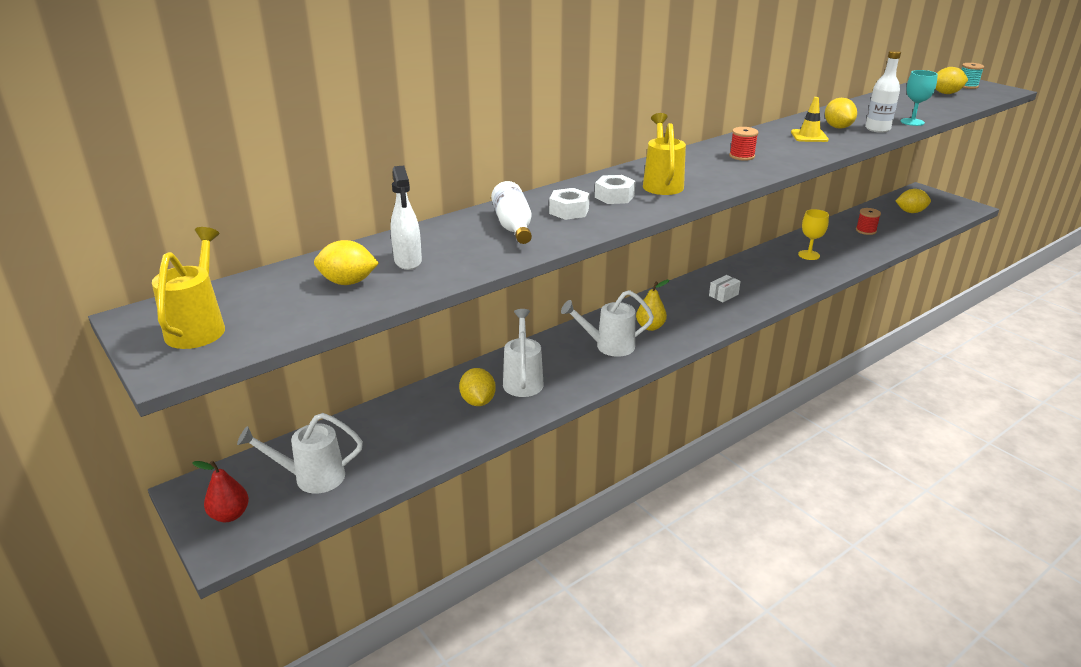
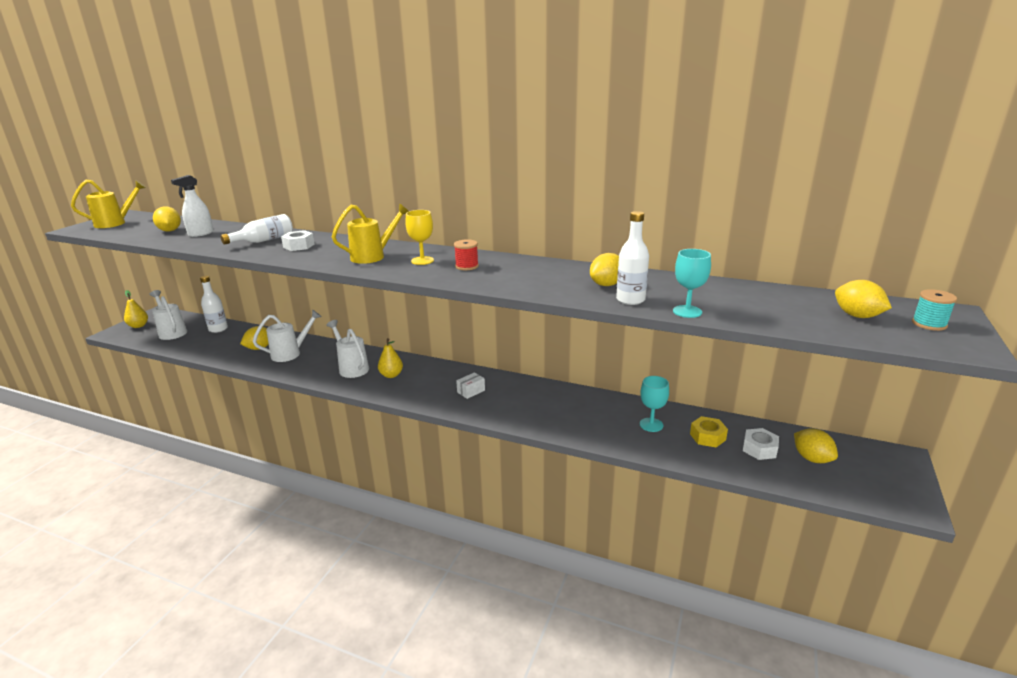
camera: 60 degrees right, 5 degrees down
red pear [192,461,249,522] -> yellow pear [124,290,148,328]
white nut [595,175,635,204] -> white nut moved to [743,428,779,460]
white box [709,275,741,302] -> white box turned 60 degrees counterclockwise [456,372,485,399]
yellow traffic cone [791,97,829,142] -> none
yellow goblet [798,209,829,260] -> yellow goblet moved to [405,210,434,265]
red spool [856,208,881,235] -> yellow nut [690,416,728,447]
none -> white bottle [200,276,228,333]
none -> turquoise goblet [640,376,669,432]

